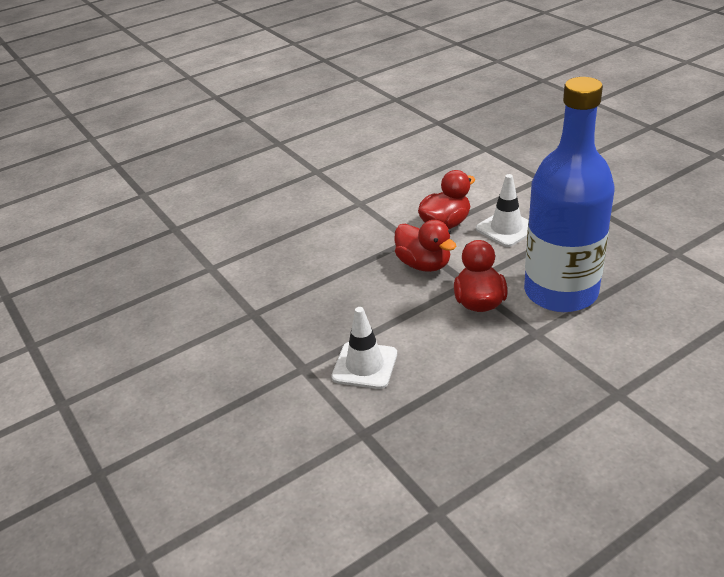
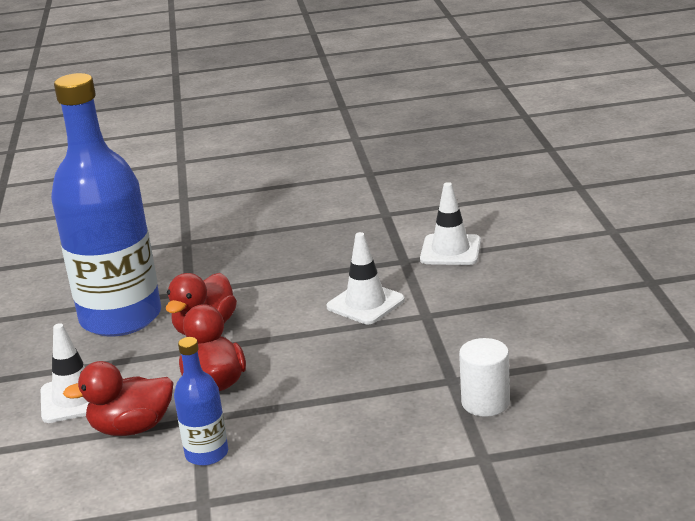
camera: 155 degrees left, 10 degrees down
none -> blue bottle [174,337,228,466]
none -> white traffic cone [420,182,481,265]
none -> white cylinder [459,338,510,417]

